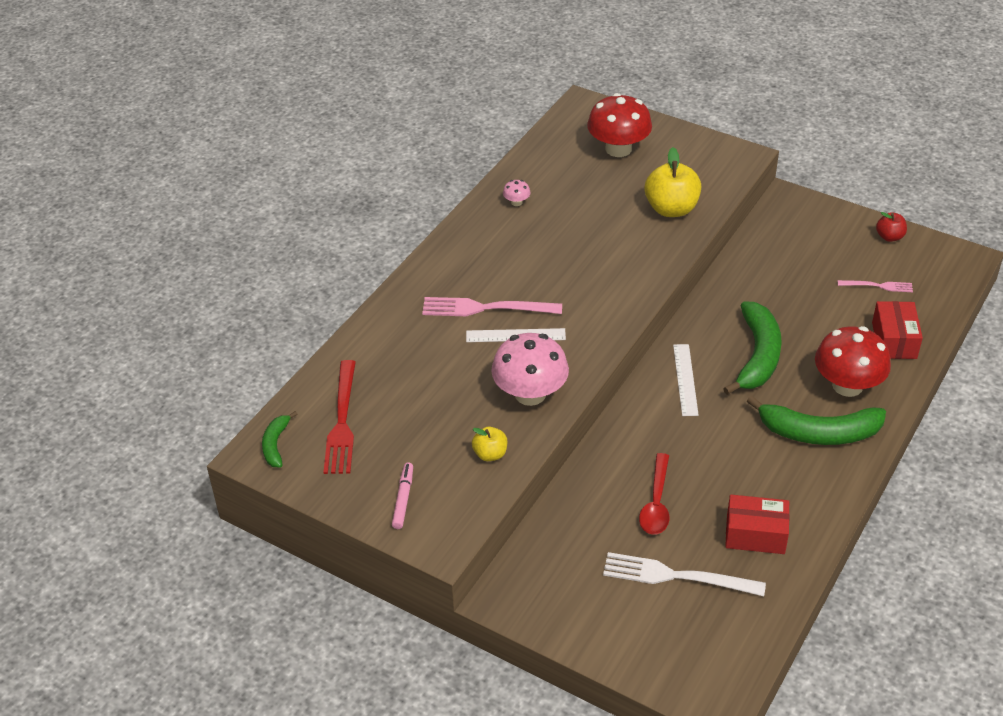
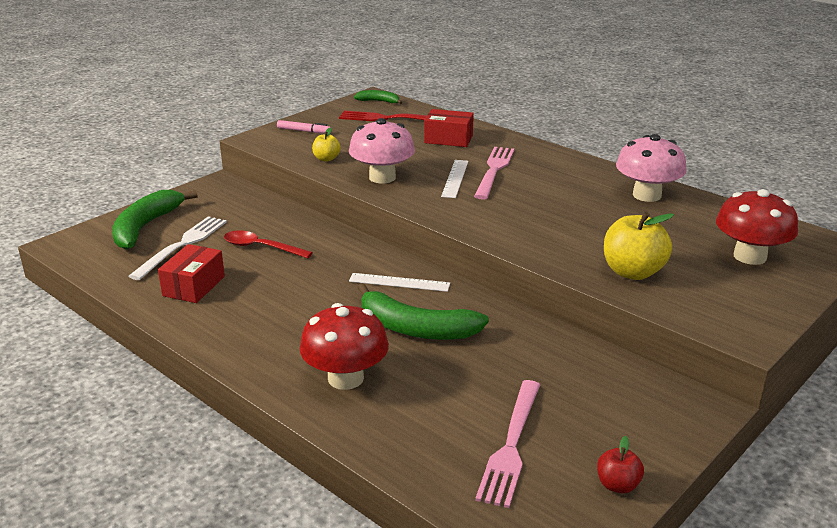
camera: 100 degrees right, 15 degrees down
pink mushroom [503,180,531,206] -> pink mushroom [616,134,687,202], size x2.40
green banana [747,395,886,445] -> green banana moved to [112,190,198,250]
pink fork [838,280,913,292] -> pink fork [475,380,540,508], size x1.81
red box [872,301,923,359] -> red box moved to [424,109,474,147]

